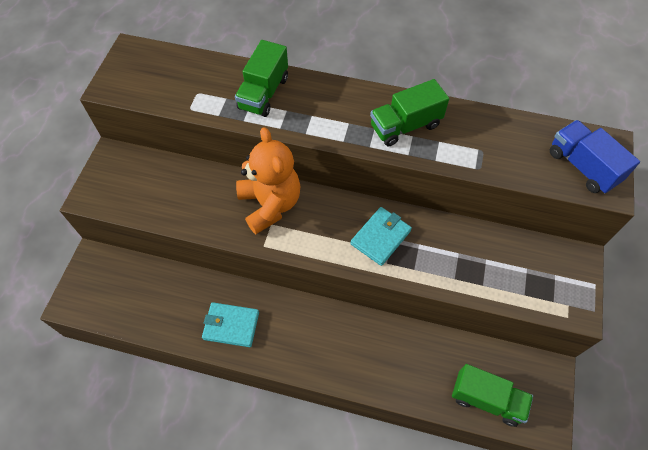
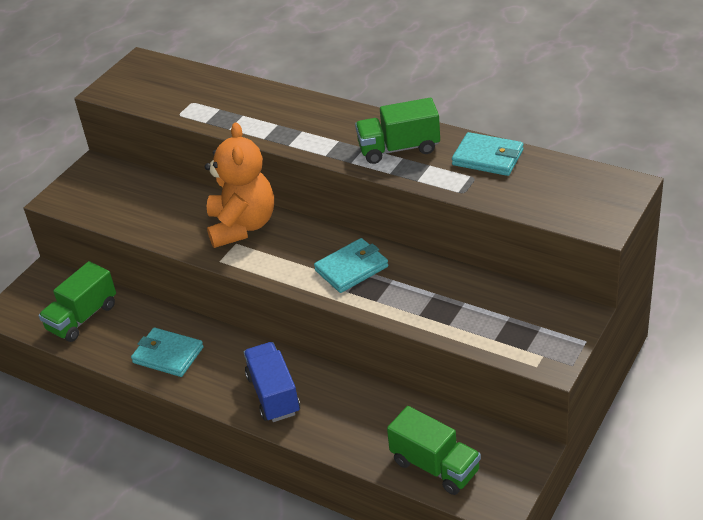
camera: 20 degrees right, 20 degrees down
green truck [235,40,288,117] -> green truck moved to [39,261,116,342]
blue truck [550,120,640,194] -> blue truck moved to [244,342,300,422]
none -> turquoise wallet [452,132,524,176]

